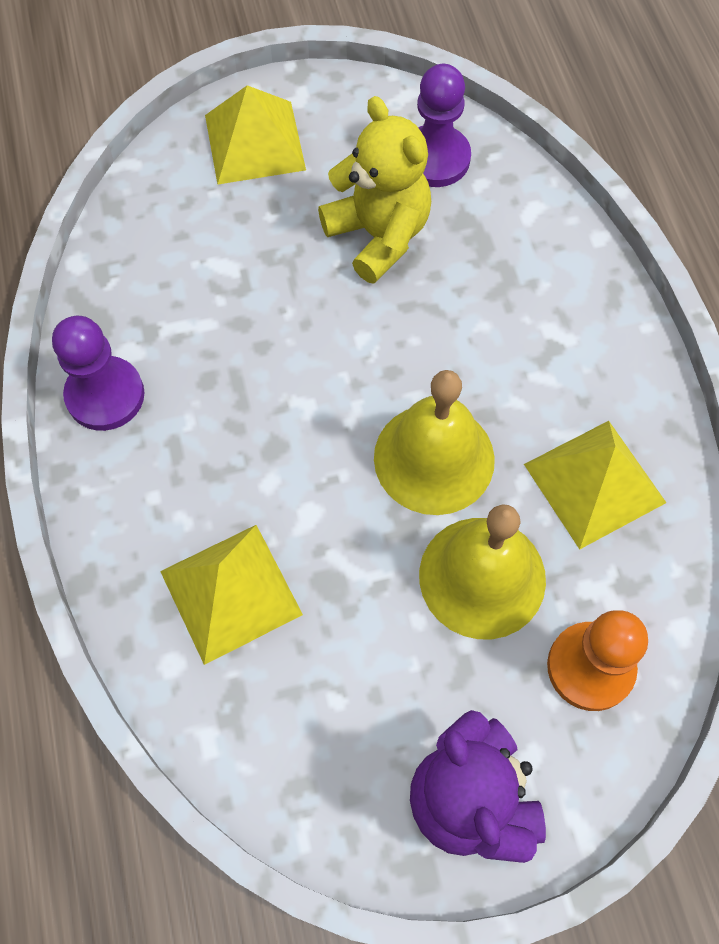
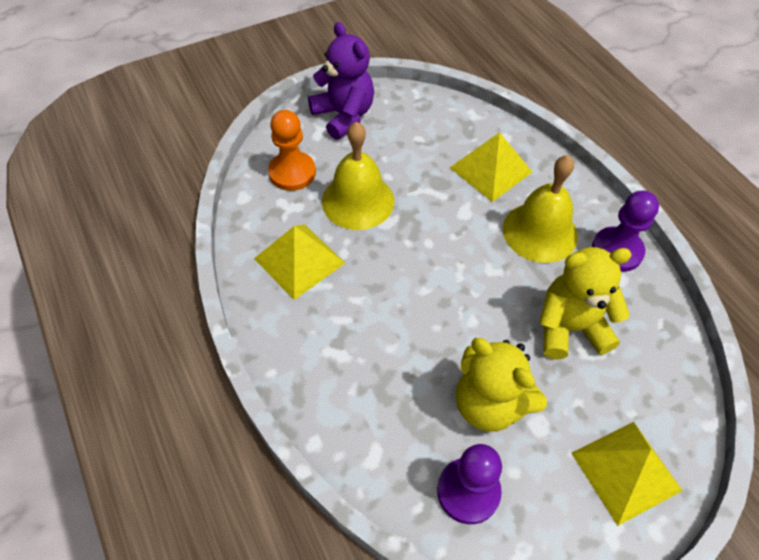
camera: 165 degrees right, 10 degrees down
yellow bell [374,370,495,515] -> yellow bell moved to [503,155,578,263]
none -> yellow teddy bear [539,247,632,360]

